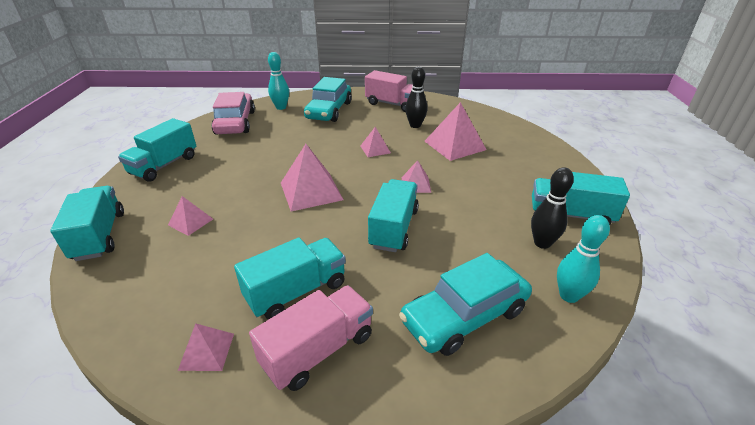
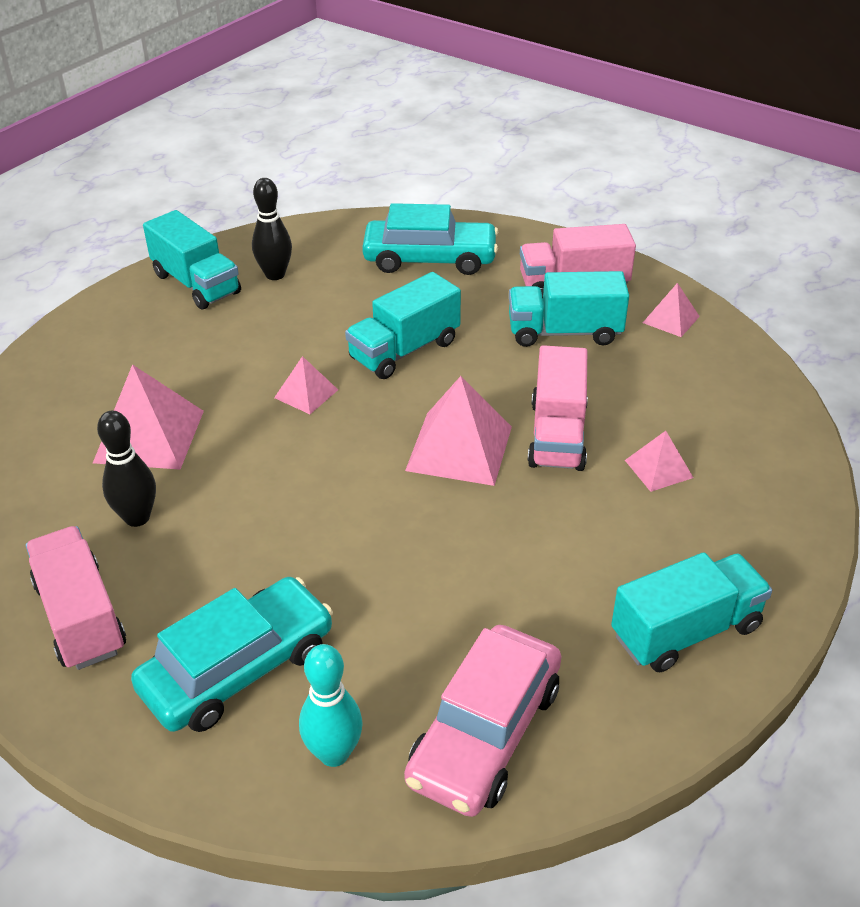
camera: 145 degrees left, 5 degrees up
turquoise truck [50,186,124,261] -> none
pink pyramid [360,127,391,157] -> none
turquoise bowling pin [557,215,610,303] -> none
none -> pink truck [527,345,588,471]

